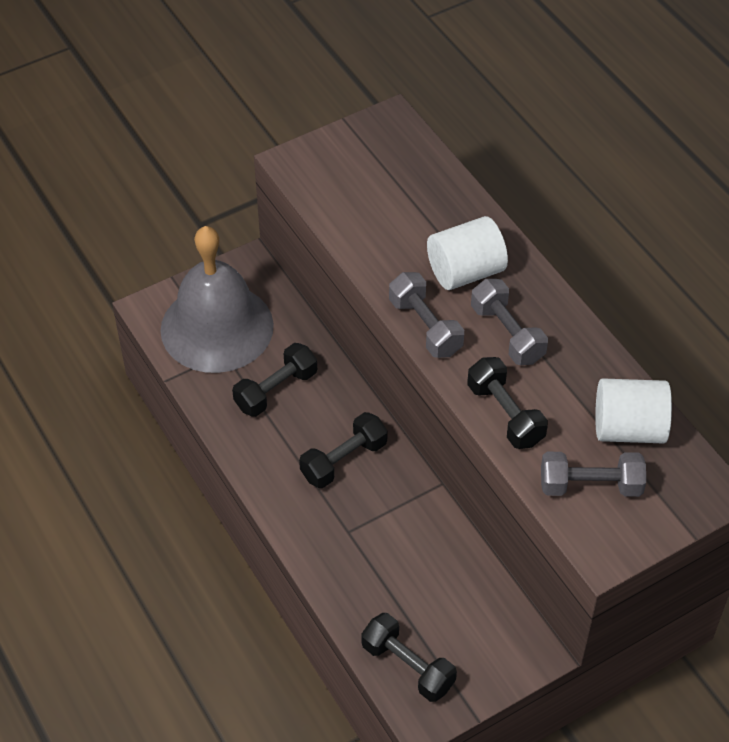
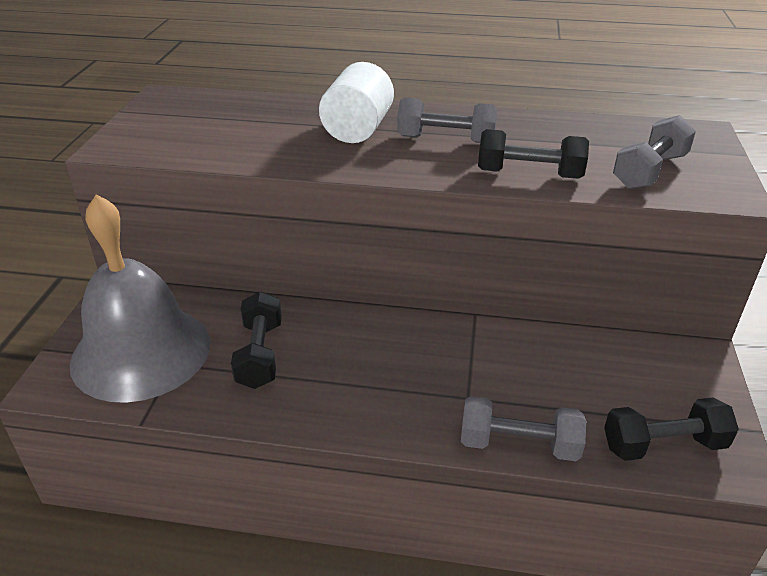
camera: 50 degrees left, 15 degrees down
black dumbbell [299,412,388,488] -> none
grey dumbbell [389,272,464,358] -> grey dumbbell moved to [461,396,586,461]
white cylinder [595,378,672,444] -> none

